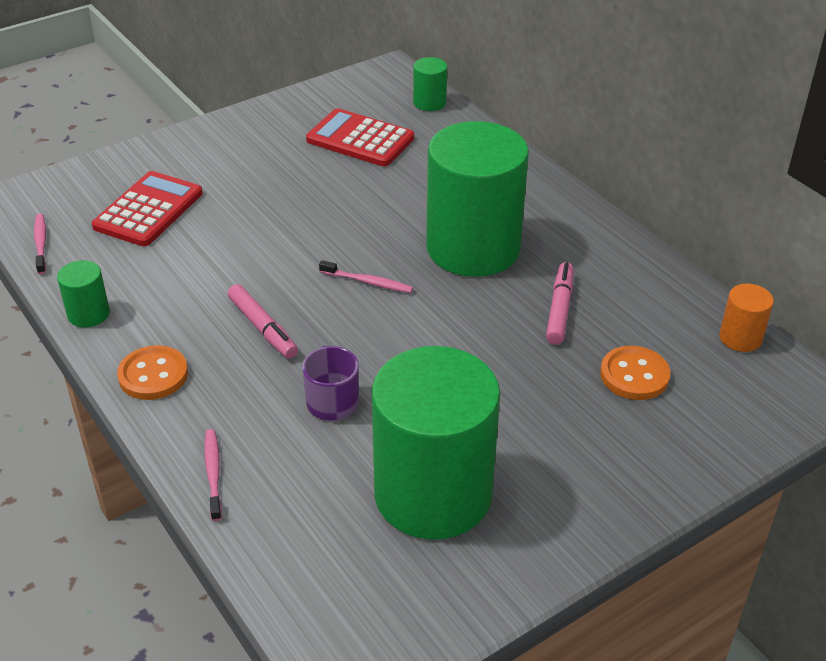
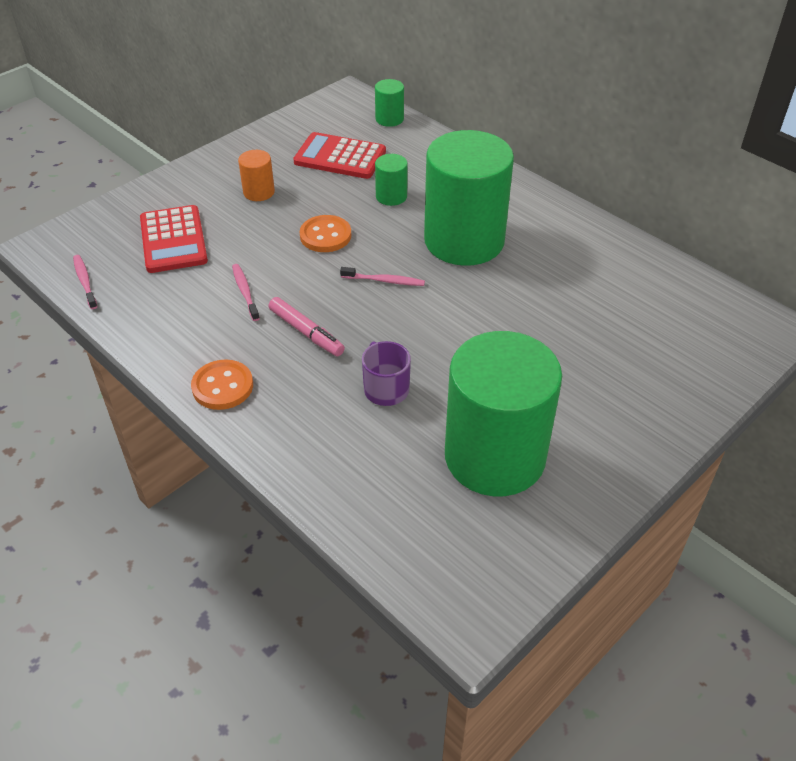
camera: 10 degrees left, 5 degrees up
green cylinder [57,260,110,328] -> green cylinder moved to [375,154,408,206]
red calculator [92,171,203,246] -> red calculator turned 150 degrees clockwise [140,205,208,273]
pink toothbrush [205,429,222,521] -> pink toothbrush moved to [232,264,260,321]
pink marker [546,262,574,345] -> none
orange button [600,346,670,400] -> orange button moved to [300,215,351,252]
orange cylinder [719,284,774,352] -> orange cylinder moved to [238,150,275,201]

